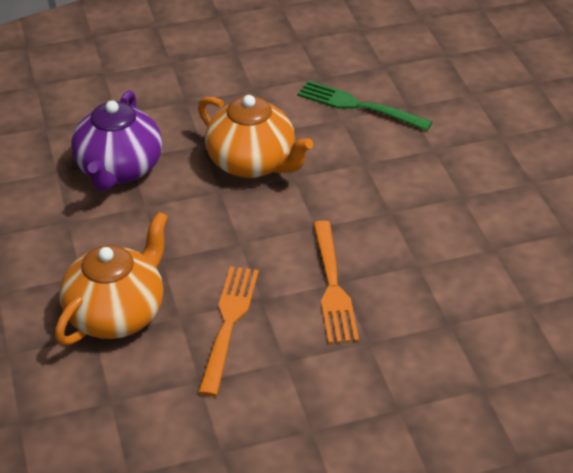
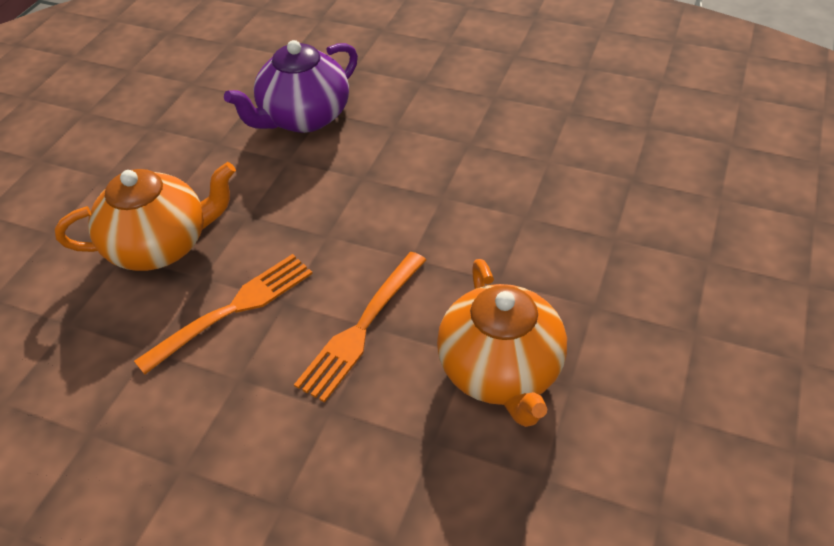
camera: 40 degrees right, 5 degrees up
orange teapot [198,95,313,178] -> orange teapot moved to [437,259,567,427]
green fork [297,80,433,131] -> none

